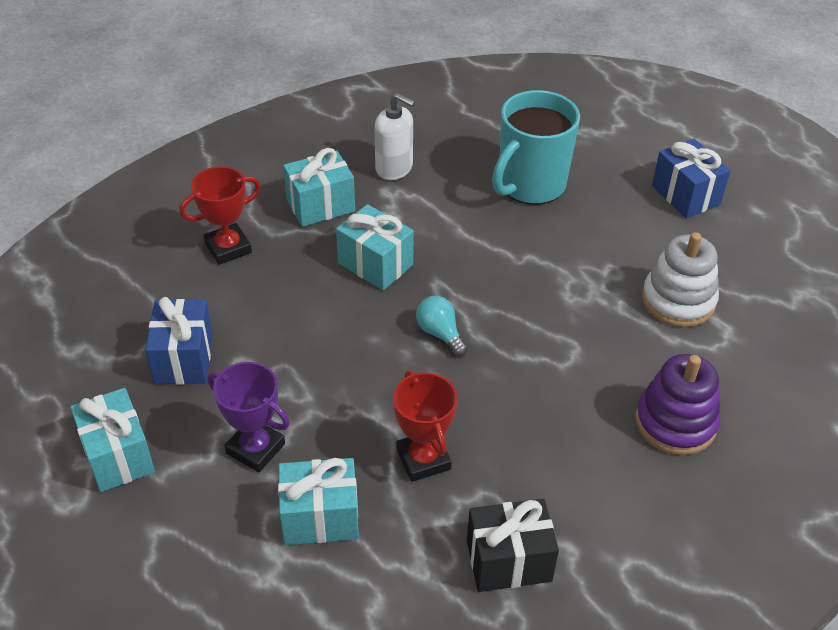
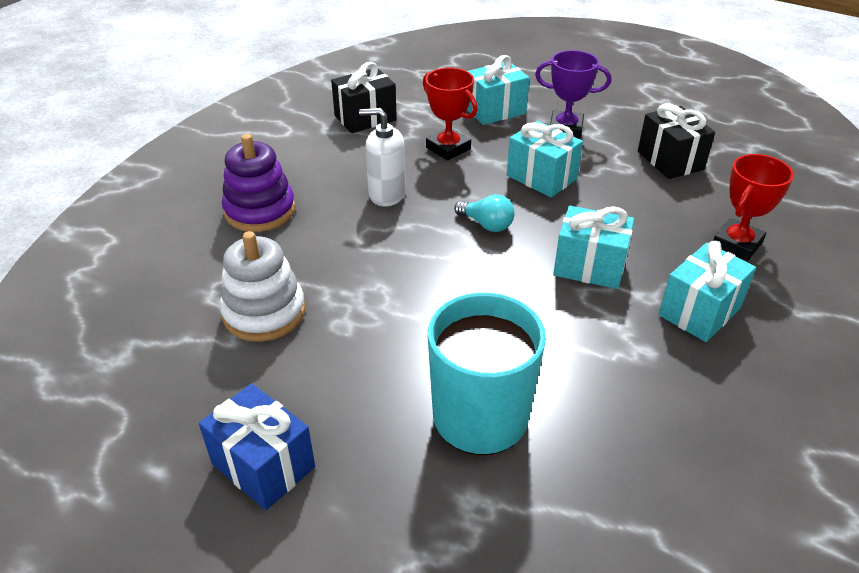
camera: 160 degrees right, 5 degrees down
turquoise gift [70,388,155,492] -> turquoise gift moved to [507,121,583,198]
blue gift [145,297,213,384] -> black gift [638,103,715,179]
white soap dispenser [374,93,415,180] -> white soap dispenser moved to [359,108,406,207]

